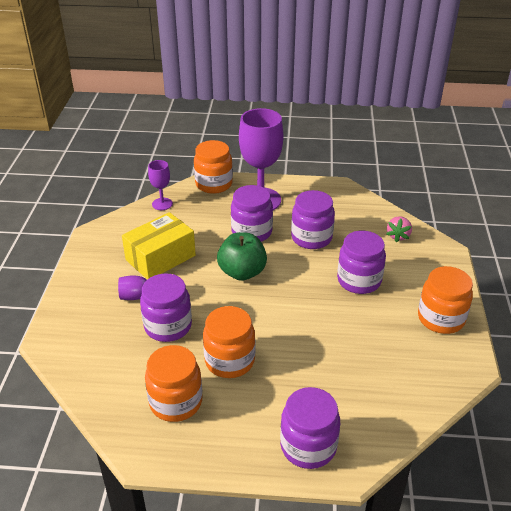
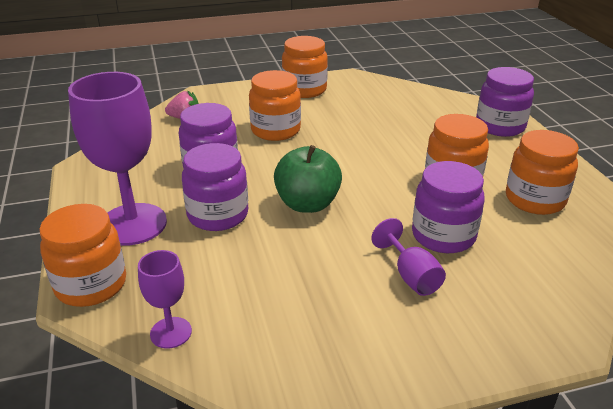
camera: 110 degrees left, 5 degrees down
yellow box [122,212,196,280] -> none
purple jar [337,231,386,294] -> orange jar [249,70,301,141]

